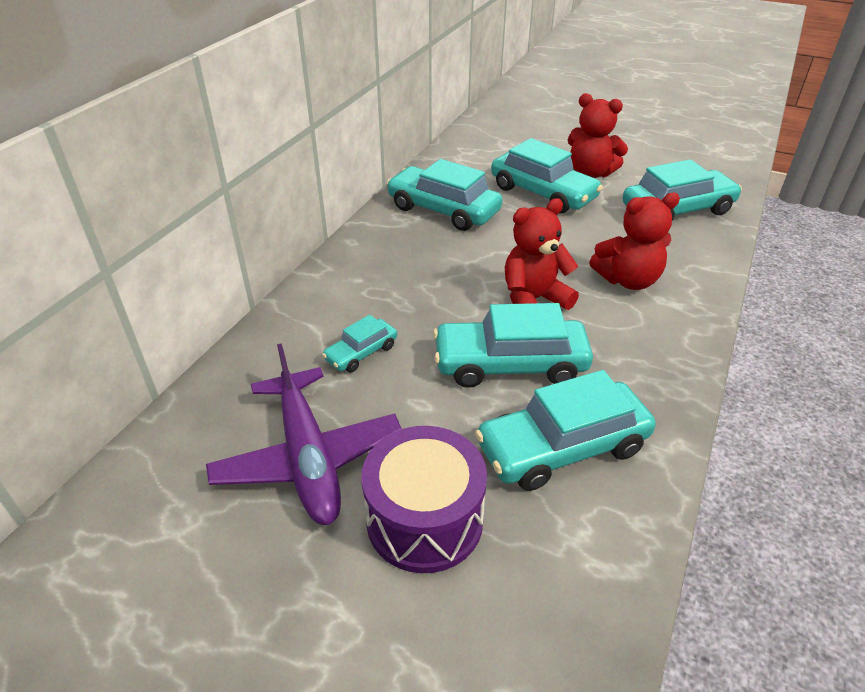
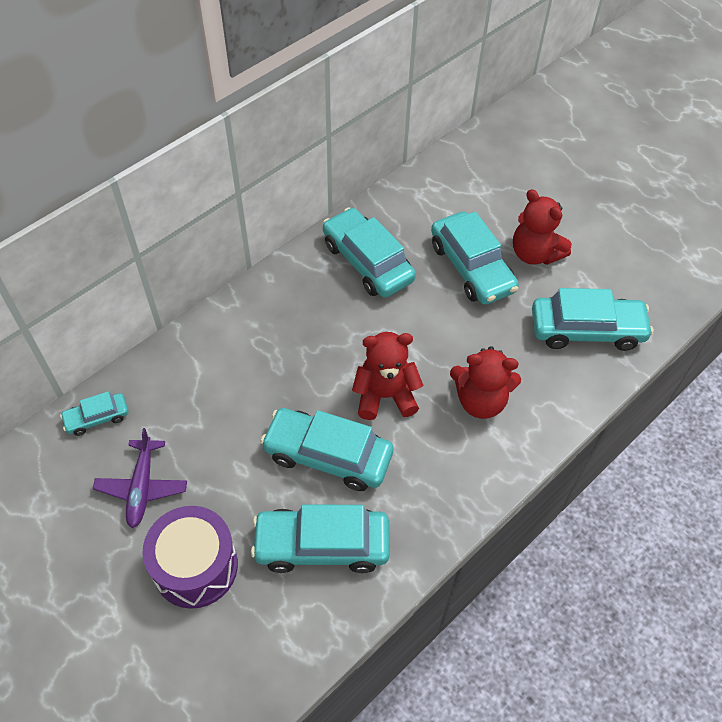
camera: 20 degrees right, 15 degrees up
purple plane [206,343,402,525] -> purple plane [93,428,187,528], size x0.65
turquoise car [322,315,397,372] -> turquoise car moved to [60,392,128,436]

